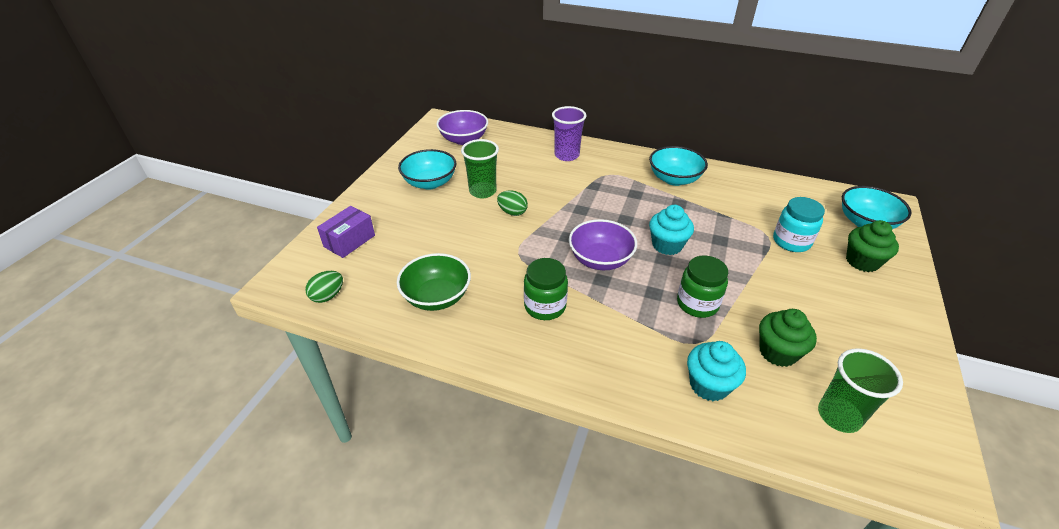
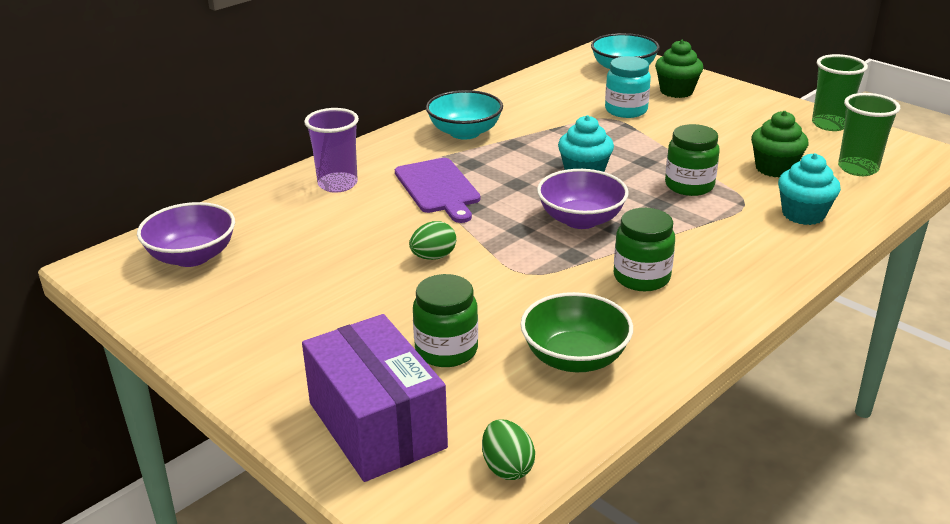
camera: 65 degrees left, 10 degrees down
purple box [317,206,375,258] -> purple box [302,314,448,482], size x1.68
turquoise bowl [398,149,456,190] -> none
green cup [461,139,499,198] -> green cup moved to [812,54,868,131]
none -> purple cutting board [395,158,481,223]
none -> green jar [413,274,478,367]

